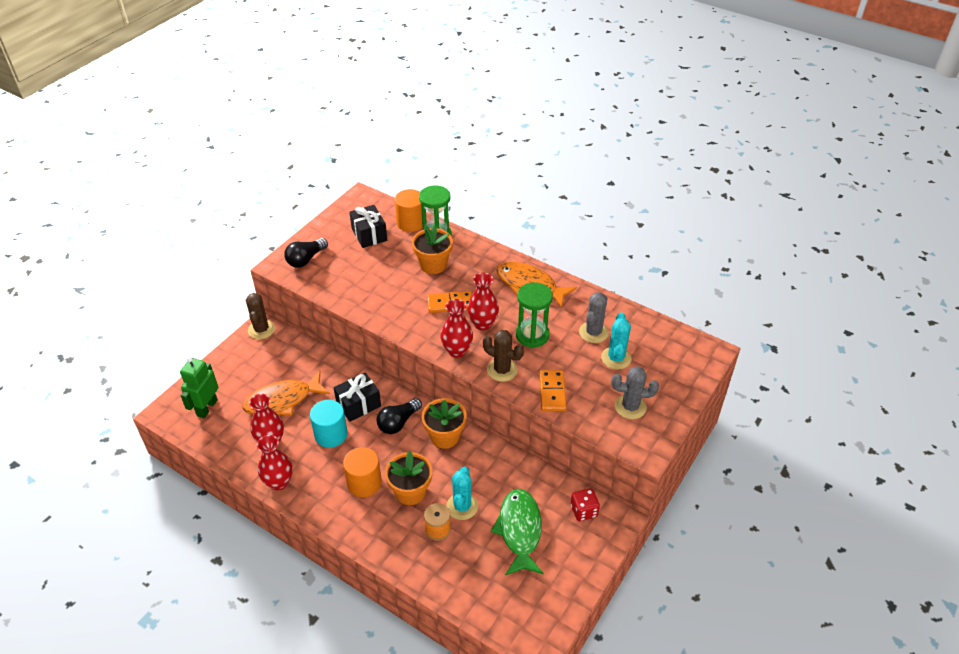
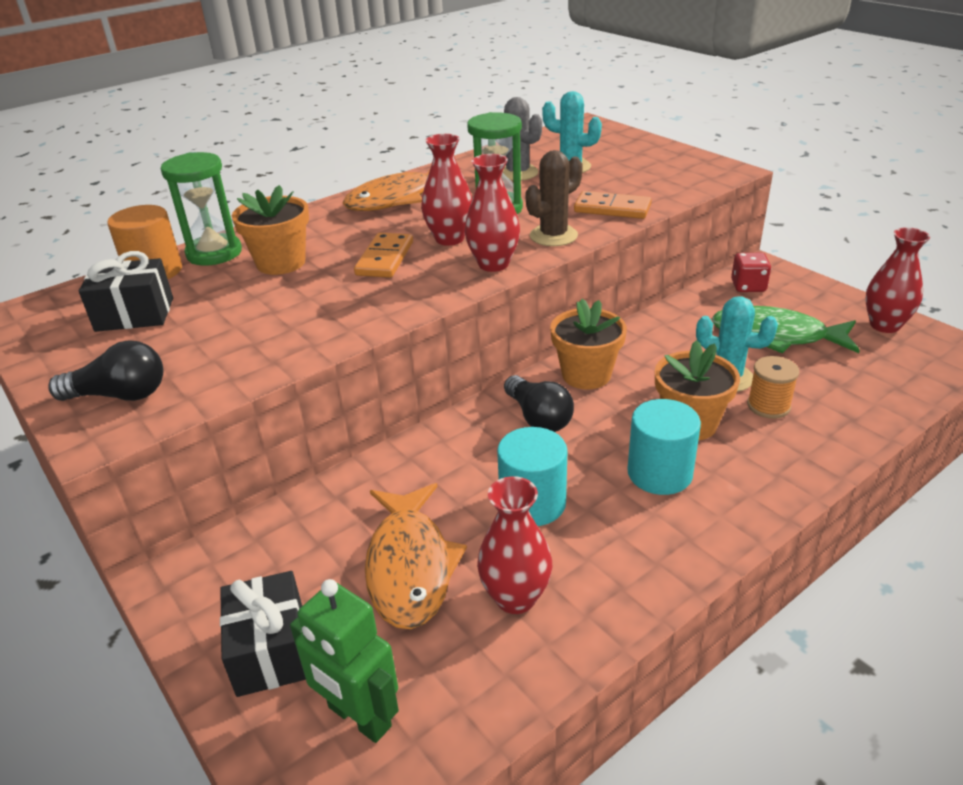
camera: 70 degrees left, 10 degrees down
brown cactus [246,293,275,339] -> none
red vase [257,435,293,491] -> red vase moved to [866,227,930,333]
black light bulb [284,238,328,268] -> black light bulb turned 60 degrees counterclockwise [48,340,163,401]
black gift [334,372,381,422] -> black gift moved to [220,571,306,697]
orange cylinder [343,447,382,497] -> turquoise cylinder [627,399,701,495]
grey cactus [612,366,659,419] -> none

